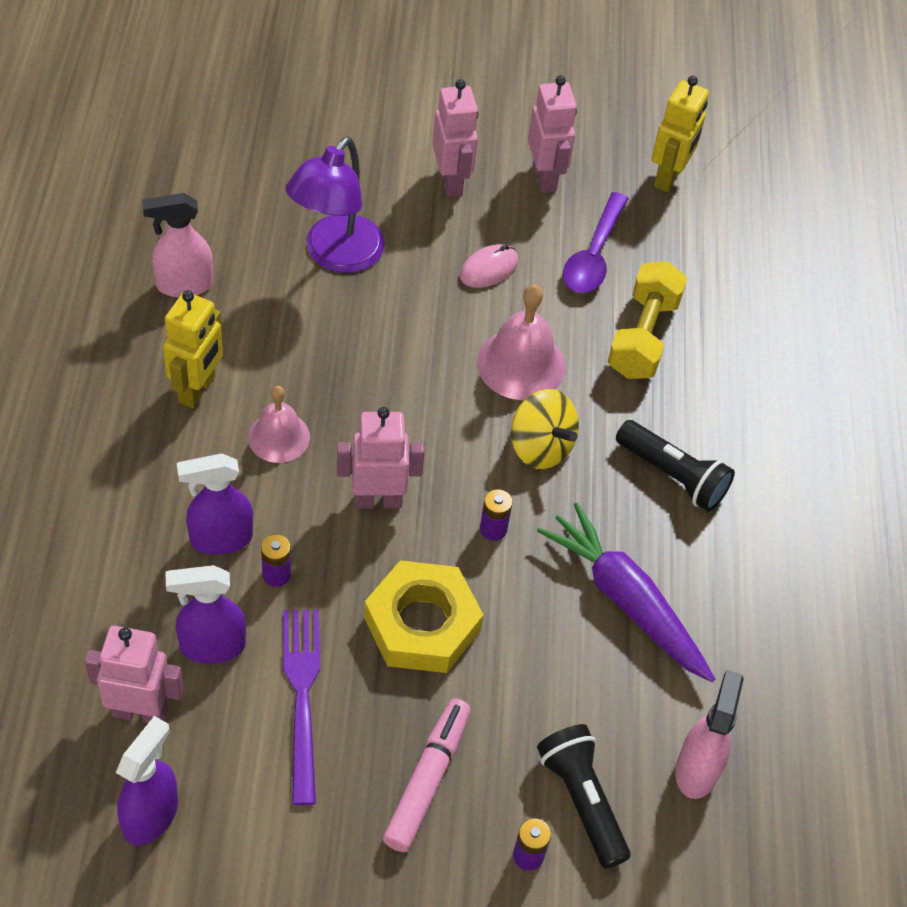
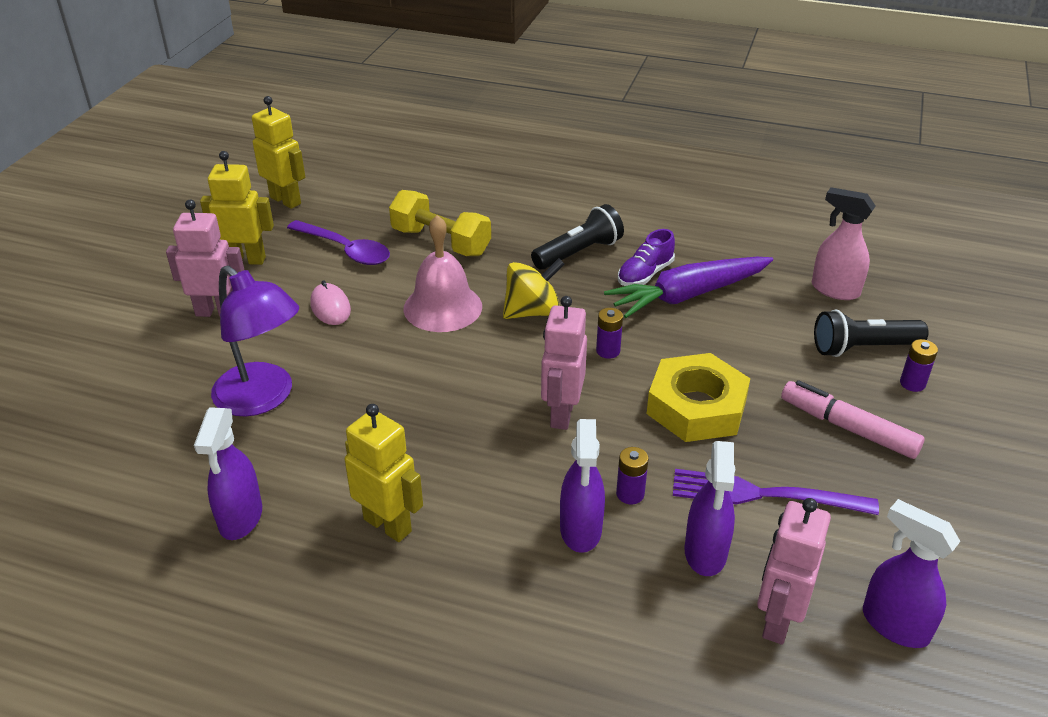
camera: 70 degrees left, 15 degrees down
pink spray bottle [142,193,213,297] -> purple spray bottle [194,407,262,540]
pink bell [248,386,310,463] -> none
pink robot [528,75,577,193] -> yellow robot [200,151,274,265]
none -> purple shoe [618,229,675,286]

